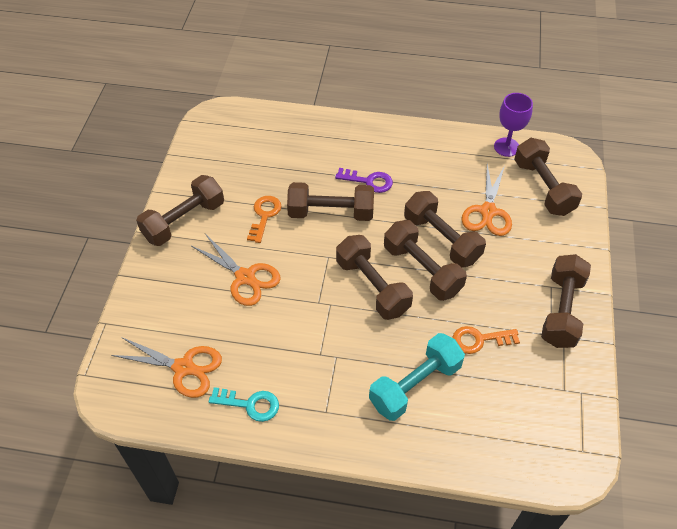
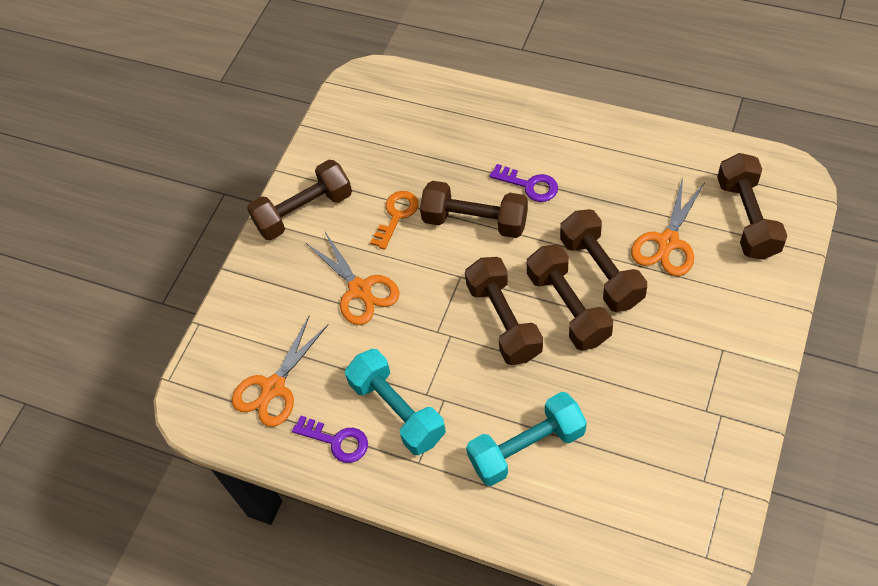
camera: 20 degrees right, 5 degrees up
orange scissors [111,337,222,398] -> orange scissors turned 90 degrees clockwise [232,316,329,427]
turquoise key [208,387,279,422] -> purple key [292,416,368,463]
orange key [452,326,520,354] -> none
purple goblet [494,93,533,157] -> none
brown dumbbell [541,254,591,348] -> none
none -> turquoise dumbbell [345,349,446,455]

